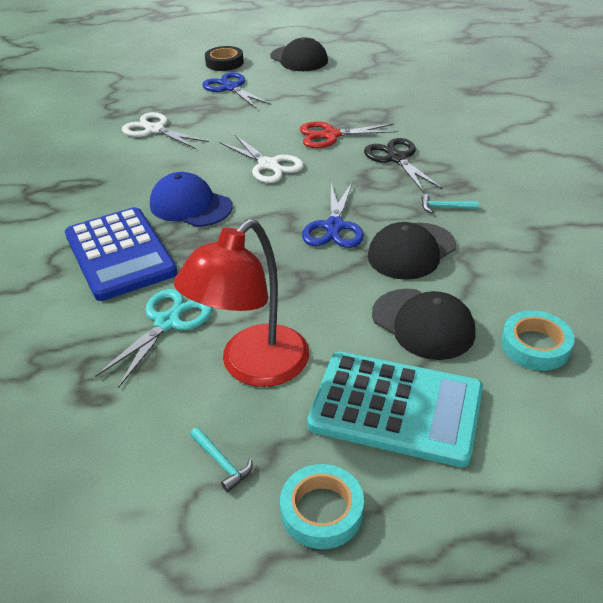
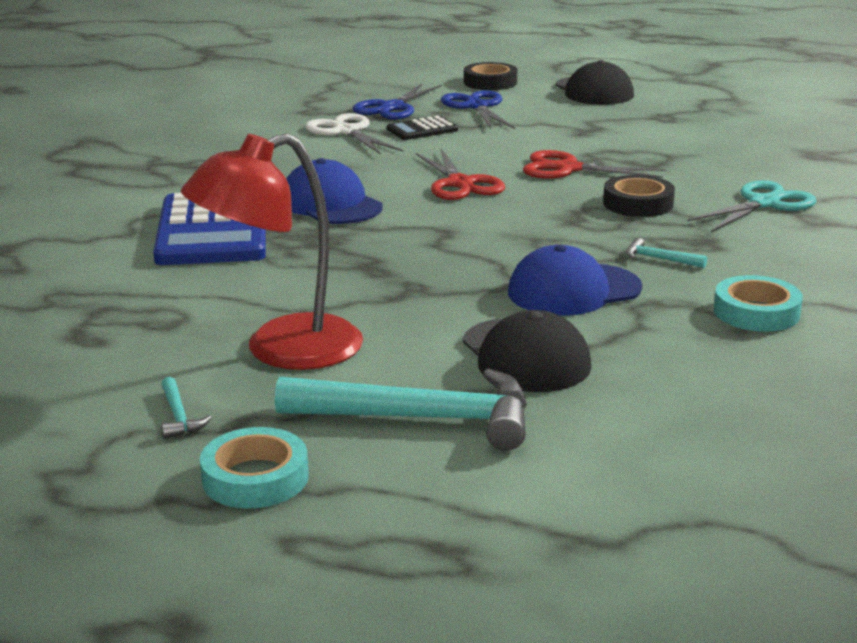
camera: 20 degrees right, 15 degrees down
turquoise scissors [95,289,212,388] -> turquoise scissors moved to [687,180,817,232]
white scissors [219,135,304,183] -> red scissors [416,149,505,200]
blue scissors [302,183,364,248] -> blue scissors moved to [352,84,442,119]
turquoise calculator [307,352,483,467] -> turquoise hammer [275,369,527,450]
black scissors [364,138,443,193] -> black tape [603,175,675,217]
black cap [368,222,456,280] -> blue cap [508,245,642,316]
turquoise tape [501,311,574,371] -> turquoise tape moved to [714,275,803,332]
none -> black calculator [387,116,458,140]

